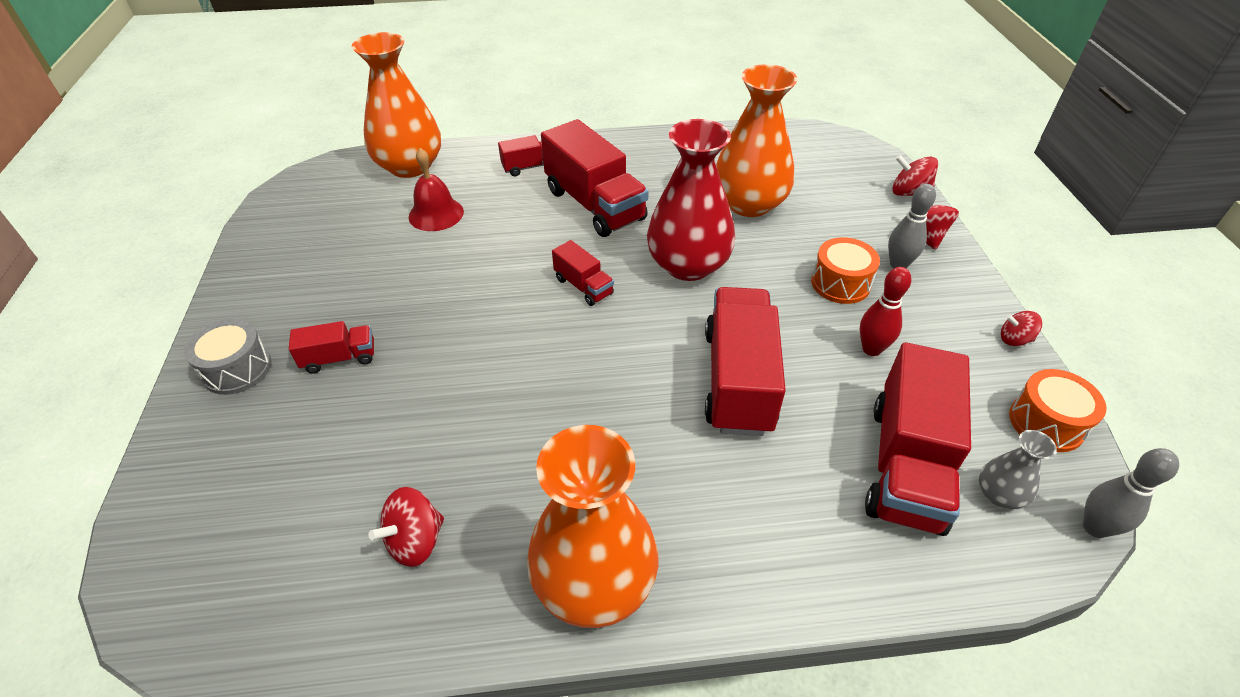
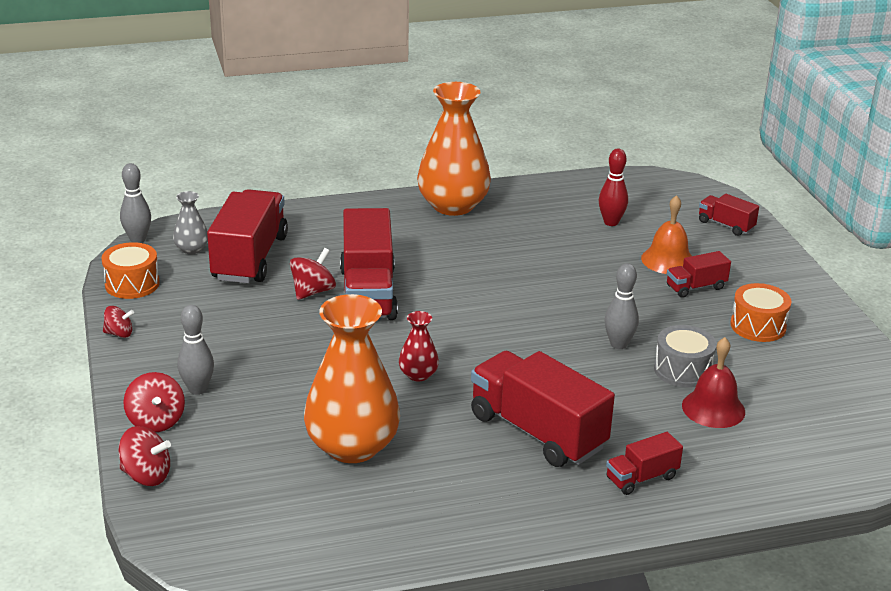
camera: 170 degrees right, 15 degrees down
grey drum [184,319,271,395] -> grey drum moved to [654,325,717,388]
orange vase [352,32,441,178] -> none
red spinning top [368,487,444,567] -> red spinning top moved to [290,248,336,300]
red truck [552,240,614,306] -> red truck moved to [699,194,759,236]
red vase [647,119,735,281] -> red vase [399,311,439,381], size x0.45
orange drum [811,237,880,304] -> orange drum moved to [730,283,791,342]
red bowling pin [860,267,912,356] -> red bowling pin moved to [599,149,628,226]
none -> grey bowling pin [604,263,639,349]
none -> orange bell [641,195,692,274]

